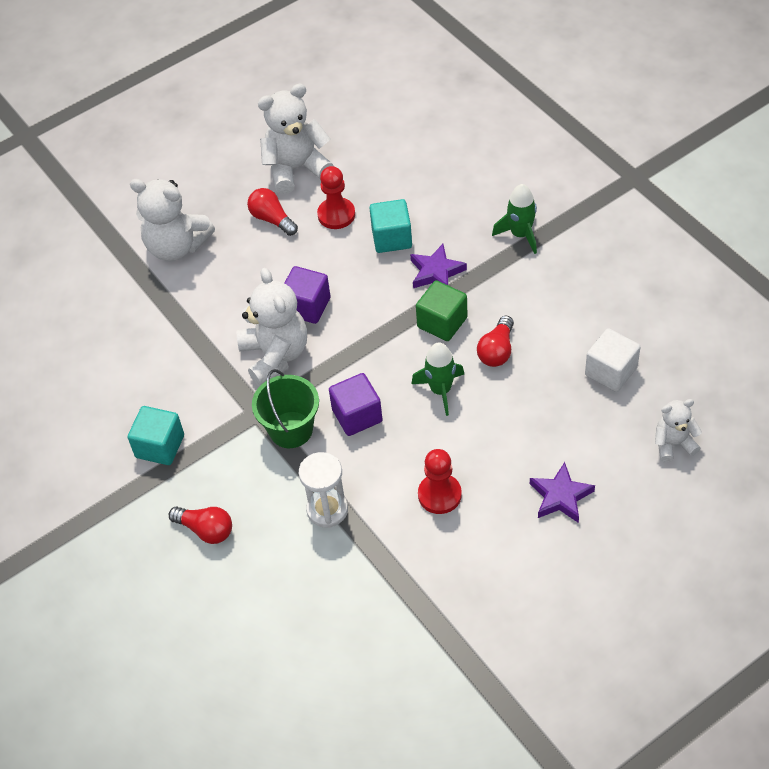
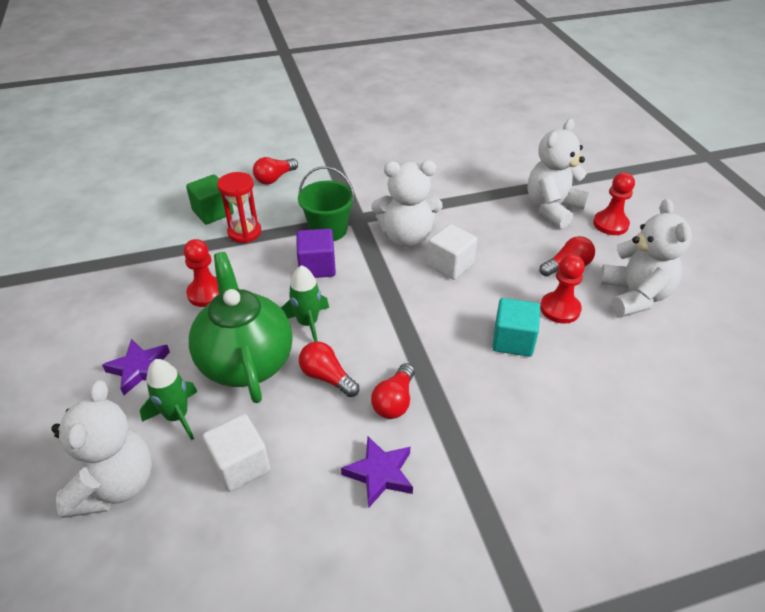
camera: 105 degrees right, 10 degrees down
turquoise cube [128,406,184,465] -> none
purple cube [284,266,331,324] -> white cube [427,224,477,280]
white hourglass [299,452,348,528] -> red hourglass [217,172,261,243]
purple star [410,244,467,288] -> purple star moved to [341,436,413,507]
green cube [416,280,467,341] -> green cube moved to [186,175,234,225]
green rocket [492,184,537,254] -> green rocket moved to [140,359,198,440]
white teddy bear [655,399,702,463] -> white teddy bear [51,380,152,518], size x1.76
none -> green teapot [189,252,293,403]
none -> red light bulb [371,363,415,419]
none -> red pawn [593,173,635,235]

